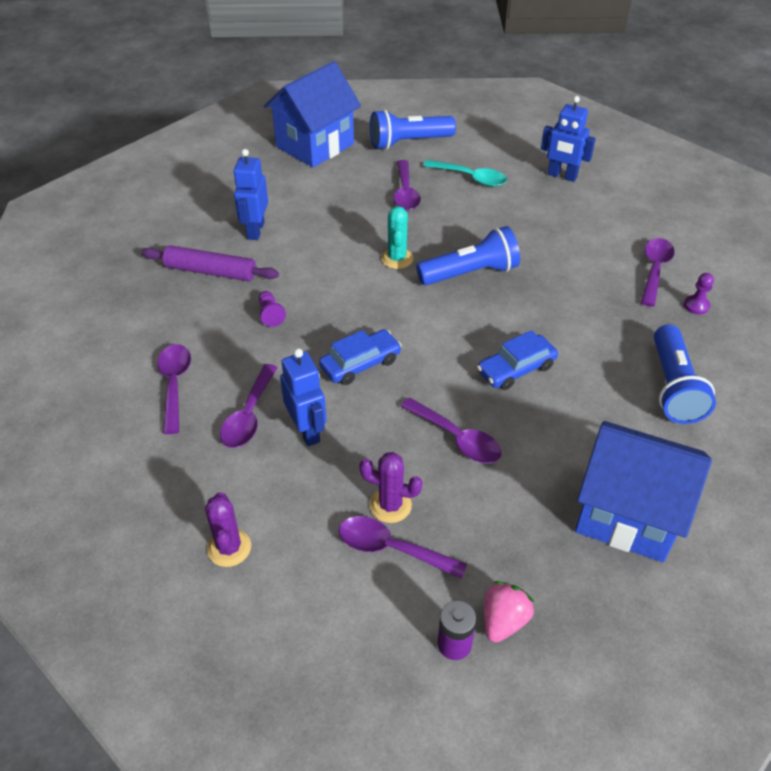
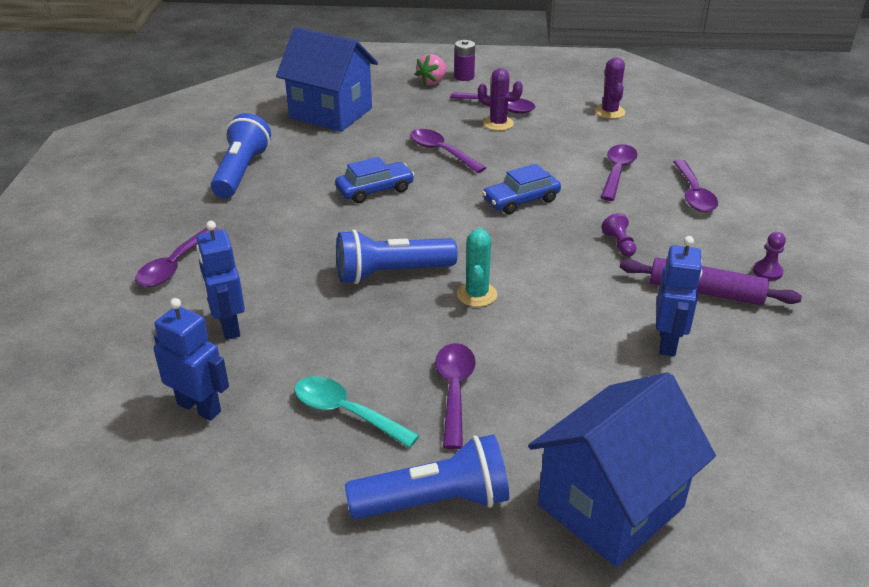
camera: 175 degrees left, 10 degrees down
blue robot [280,348,327,446] -> blue robot moved to [196,221,245,340]
purple pawn [684,273,714,315] -> purple pawn moved to [753,232,786,280]

